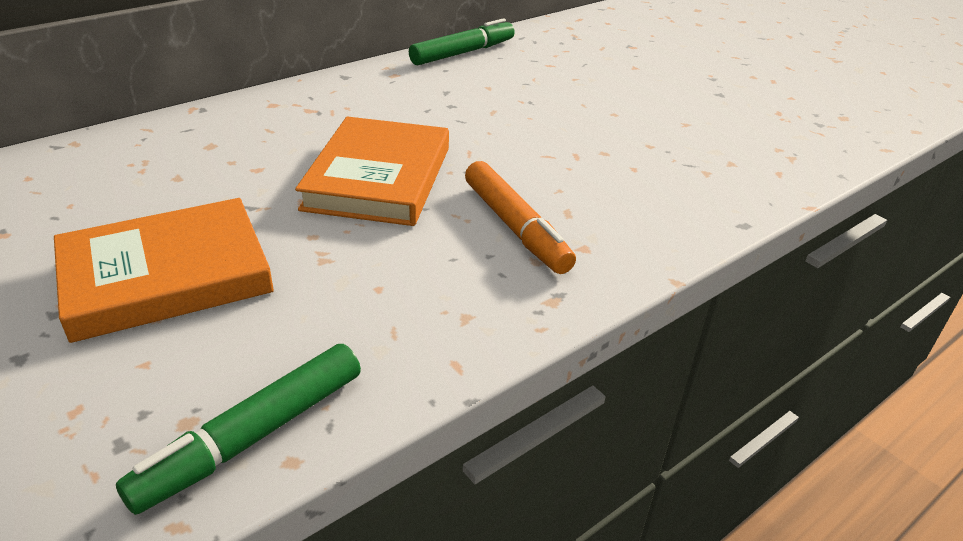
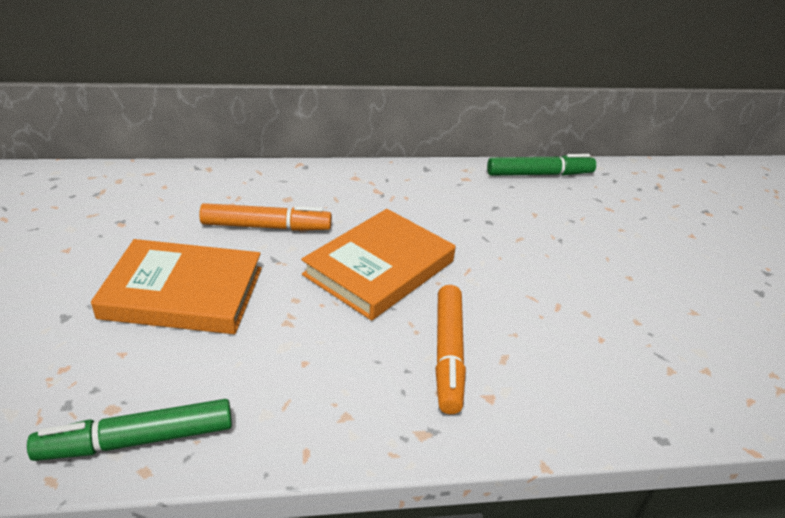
camera: 30 degrees right, 0 degrees up
none -> orange marker [199,203,332,231]

